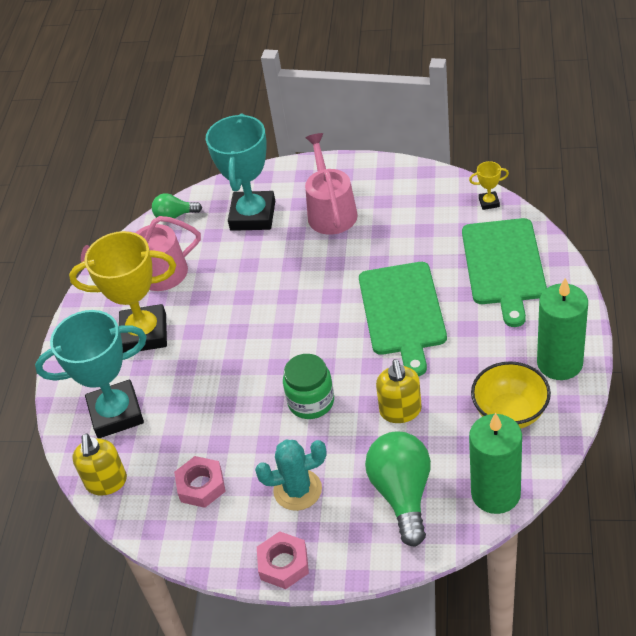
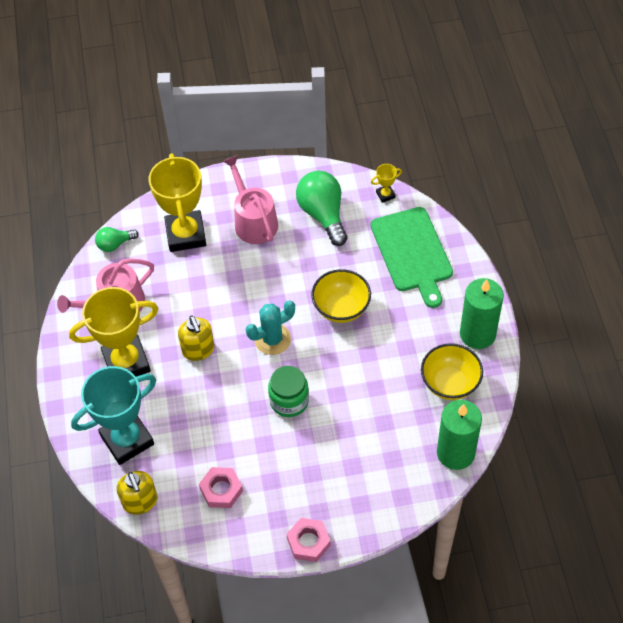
camera: 20 degrees left, 10 degrees up
turquoise trophy [206,113,275,231] -> yellow trophy [149,153,206,252]
turquoise cactus [255,440,327,511] -> turquoise cactus moved to [246,300,295,355]
green cutting board [359,262,447,376] -> yellow bowl [311,269,371,323]
green light bulb [365,432,431,547] -> green light bulb moved to [296,171,348,246]
yellow soap dispenser [376,359,422,423] -> yellow soap dispenser moved to [178,316,215,361]

